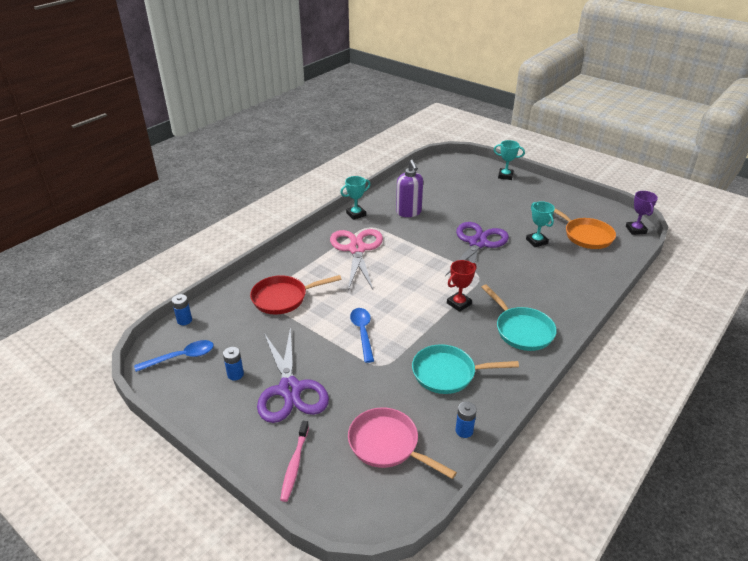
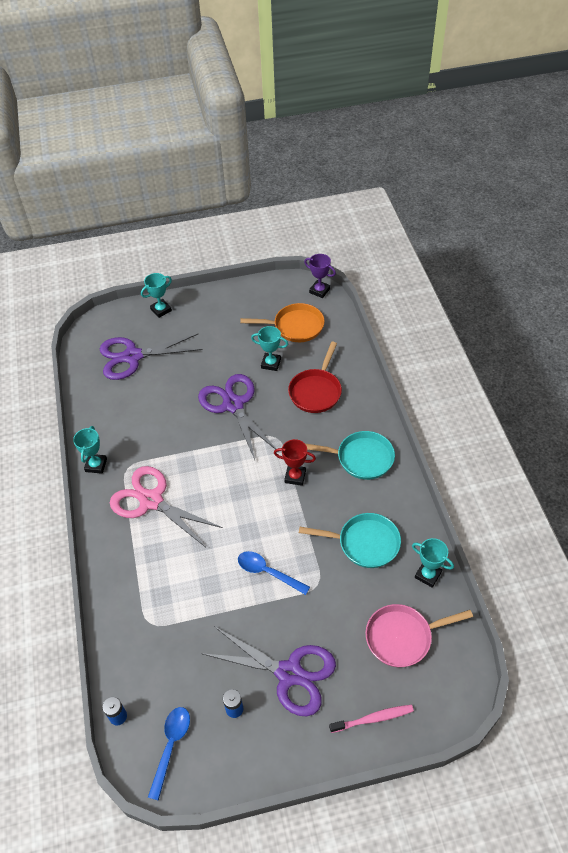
camera: 50 degrees left, 15 degrees up
red pan [250,275,342,314] -> red pan moved to [288,342,342,413]
pink toothbrush [280,421,309,502] -> pink toothbrush turned 60 degrees counterclockwise [329,705,414,733]
purple soap dispenser [396,160,423,217] -> none
turquoise pan [412,344,519,394] -> turquoise pan turned 120 degrees counterclockwise [299,513,401,568]
red trophy [447,260,476,312] -> red trophy turned 75 degrees counterclockwise [274,439,316,486]
blue battery [455,402,477,438] -> turquoise trophy [412,538,454,588]
none -> purple scissors [100,334,202,380]

